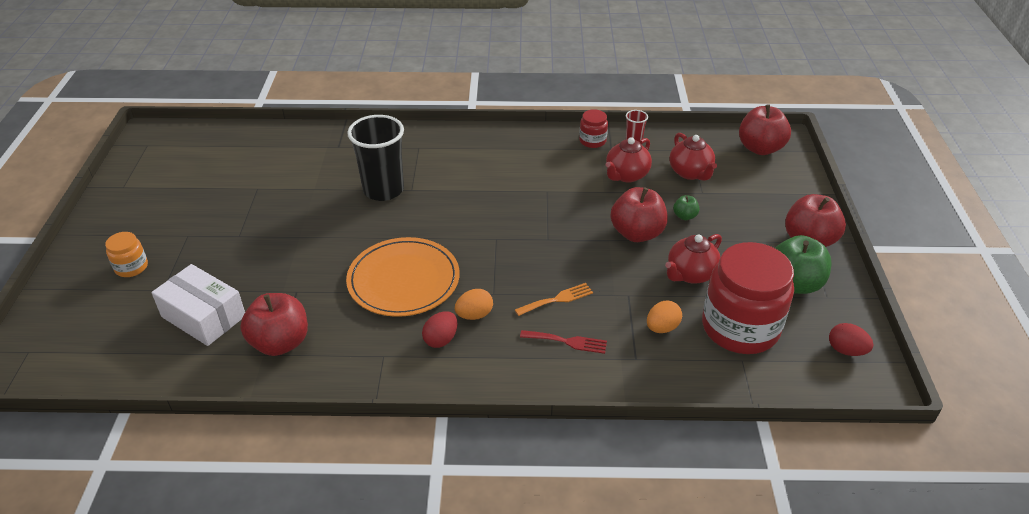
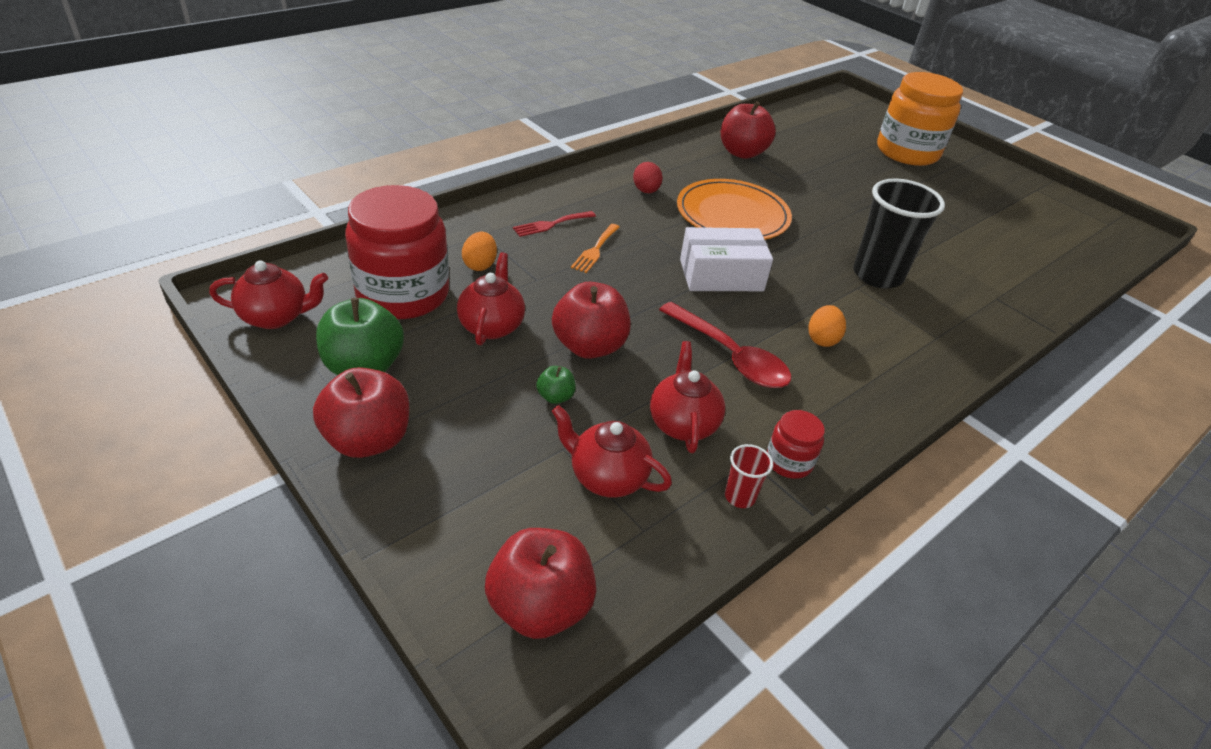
camera: 135 degrees right, 0 degrees up
orange jar [105,232,148,277] -> orange jar [877,72,963,166], size x2.23
white box [151,264,245,346] -> white box moved to [680,227,773,291]
orange egg [455,289,493,320] -> orange egg moved to [808,305,846,347]
red egg [829,323,874,356] -> red teapot [209,260,328,329]
none -> red spoon [659,302,791,388]

